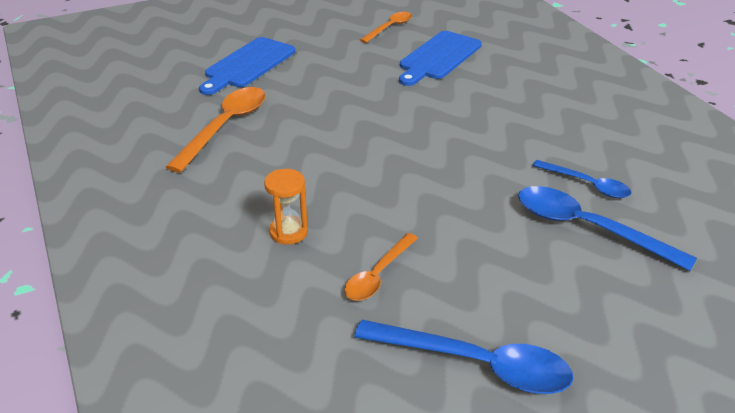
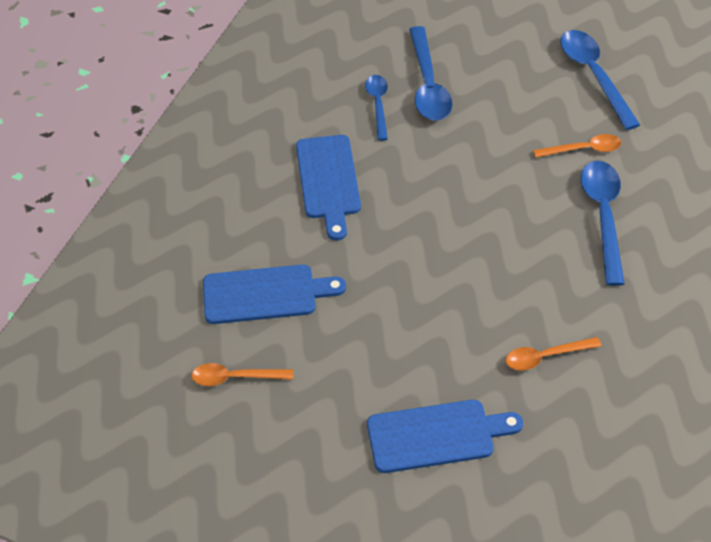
camera: 130 degrees left, 15 degrees up
orange spoon [166,87,266,173] -> orange spoon [506,337,602,371], size x0.61
orange hourglass [264,169,308,245] -> blue spoon [581,161,625,286]
none -> blue cutting board [296,135,361,241]

